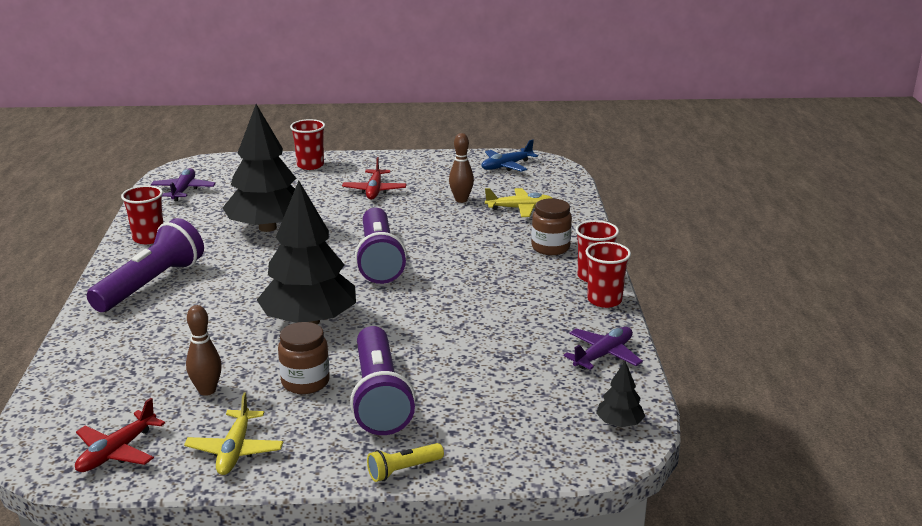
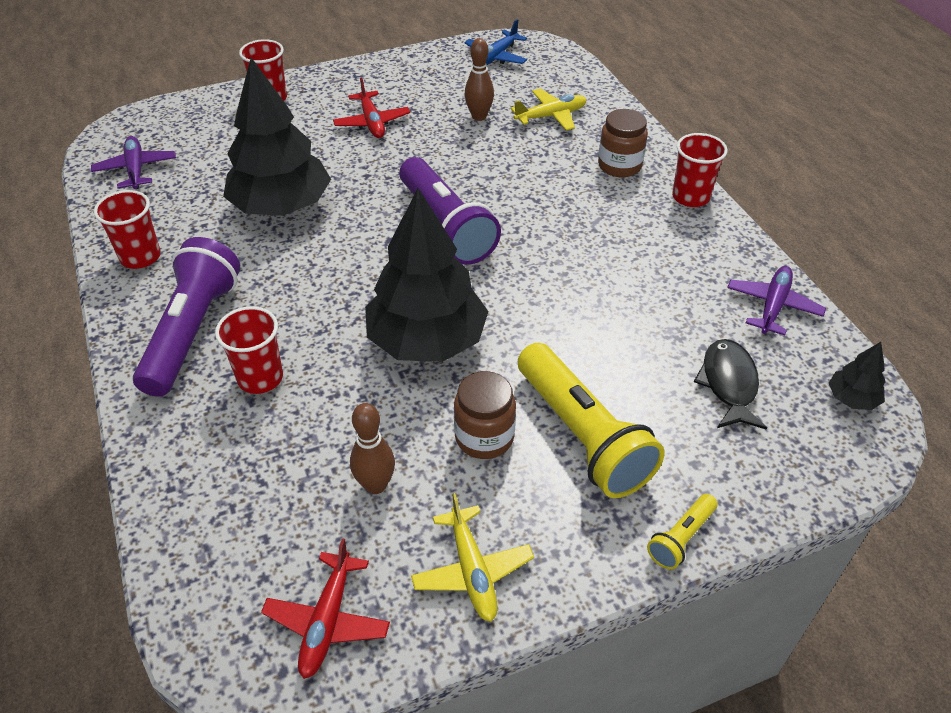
camera: 20 degrees left, 20 degrees up
purple flashlight [350,326,416,435] -> yellow flashlight [518,343,665,498]
red cup [585,242,631,308] -> red cup moved to [215,306,283,394]
none -> black fish [694,339,767,430]

